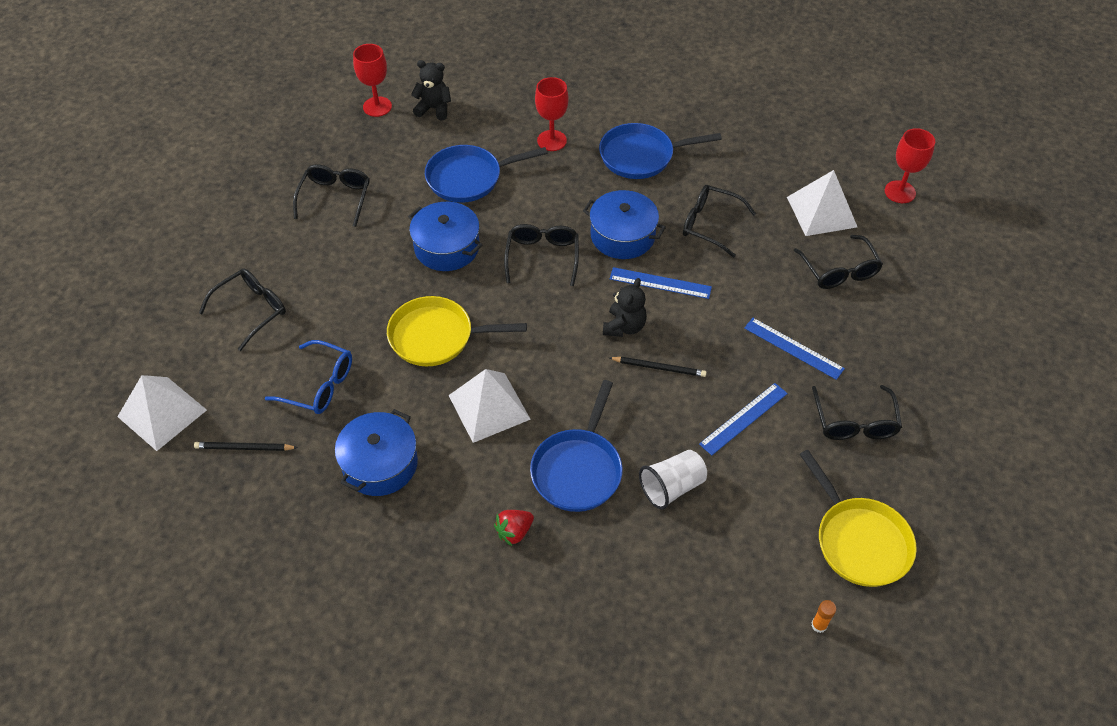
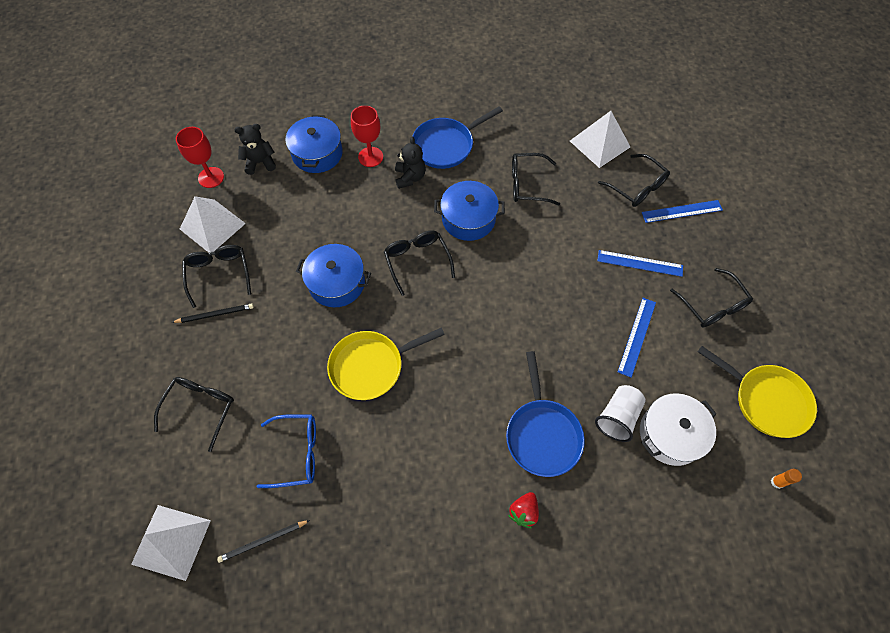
camera: 25 degrees left, 10 degrees up
blue pot [335,409,418,496] -> blue pot moved to [285,115,343,173]
blue pan [425,145,547,203] -> none
white pyramid [448,369,531,443] -> white pyramid moved to [180,196,246,253]
black teddy bear [603,278,647,337] -> black teddy bear moved to [395,136,426,189]
black pencil [609,357,707,377] -> black pencil moved to [171,303,254,323]
blue ruler [610,267,712,299] -> blue ruler moved to [642,200,723,223]
red goblet [885,128,935,203] -> none
none -> white pot [640,393,716,466]

